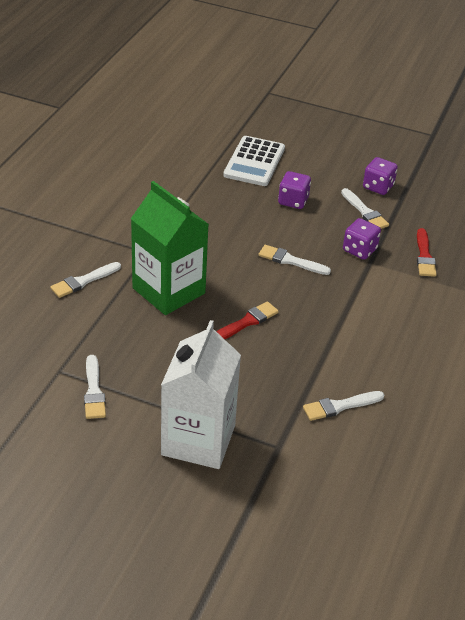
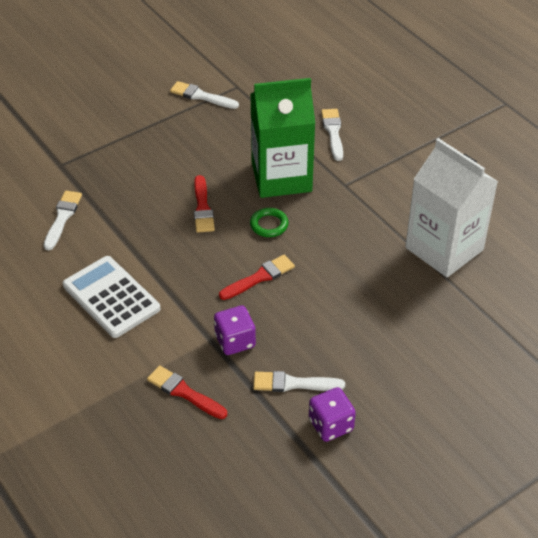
camera: 125 degrees right, 5 degrees up
white carton [161,320,241,469] -> white carton moved to [405,138,498,277]
white calculator [223,136,285,186] -> white calculator moved to [63,256,161,338]
white brush [259,245,331,275] -> red brush [219,255,295,300]
purple dice [278,171,311,209] -> none
none -> green ring [250,208,289,237]

